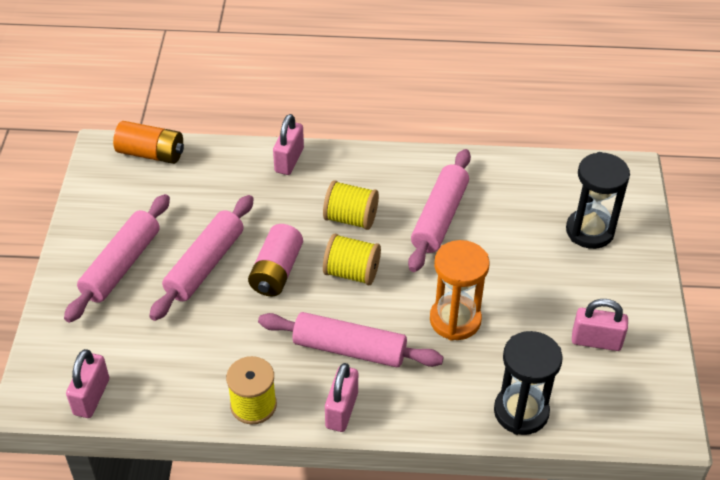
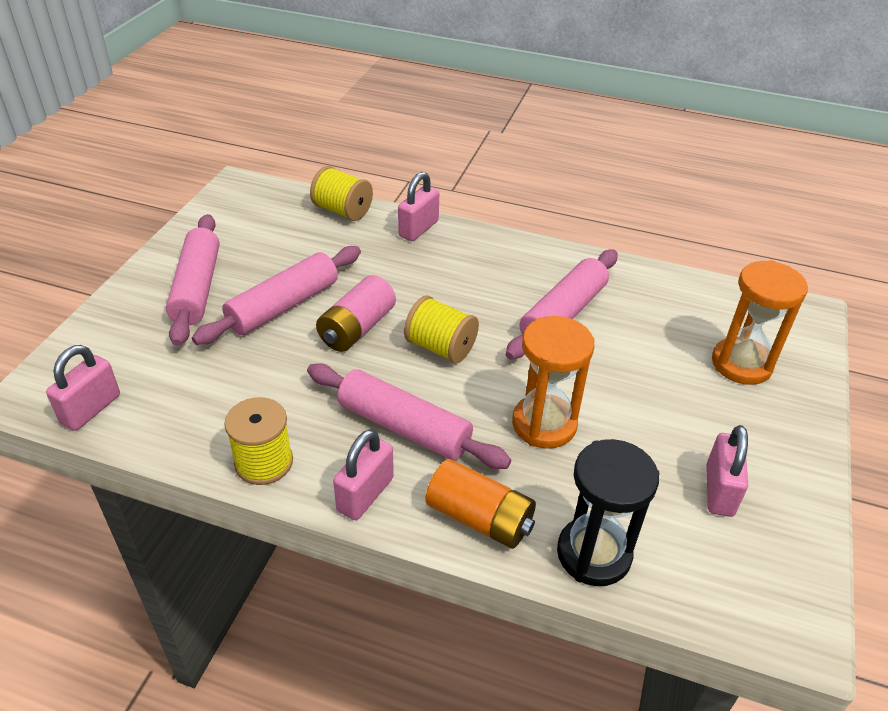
camera: 15 degrees right, 5 degrees down
pink rolling pin [64,194,170,323] -> pink rolling pin turned 45 degrees counterclockwise [166,214,220,346]
orange battery [113,121,184,164] -> orange battery moved to [425,459,536,549]
yellow spool [323,180,379,230] -> yellow spool moved to [310,166,373,221]
black hourglass [566,152,630,249] -> orange hourglass [712,260,808,385]
pink padlock [572,299,628,351] -> pink padlock turned 75 degrees clockwise [706,425,748,517]

